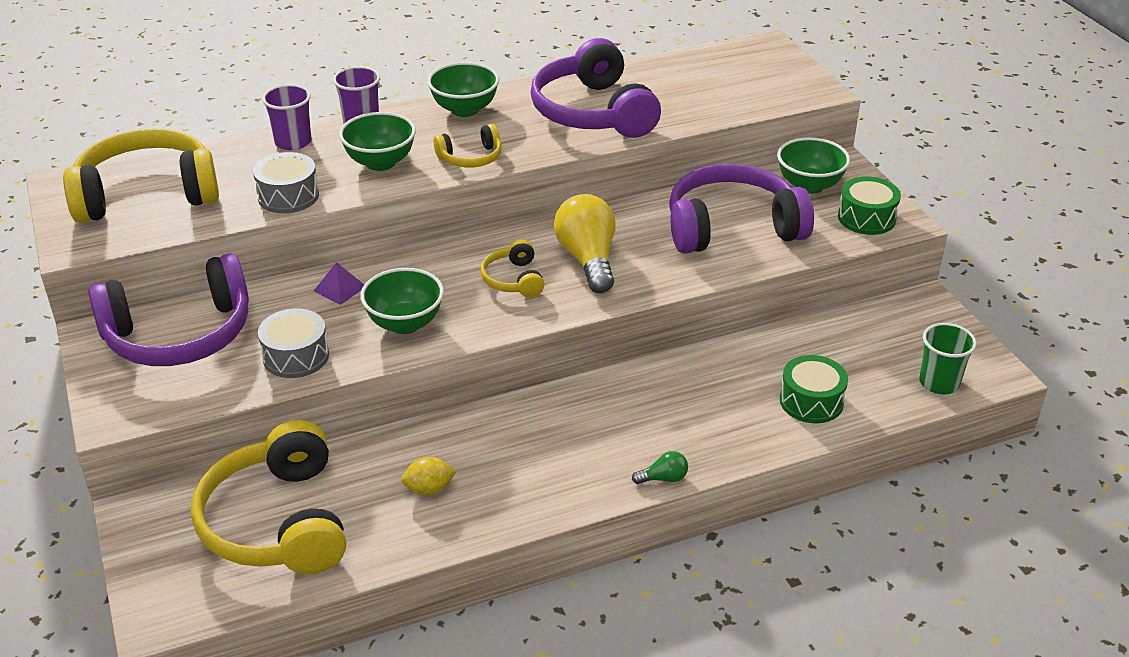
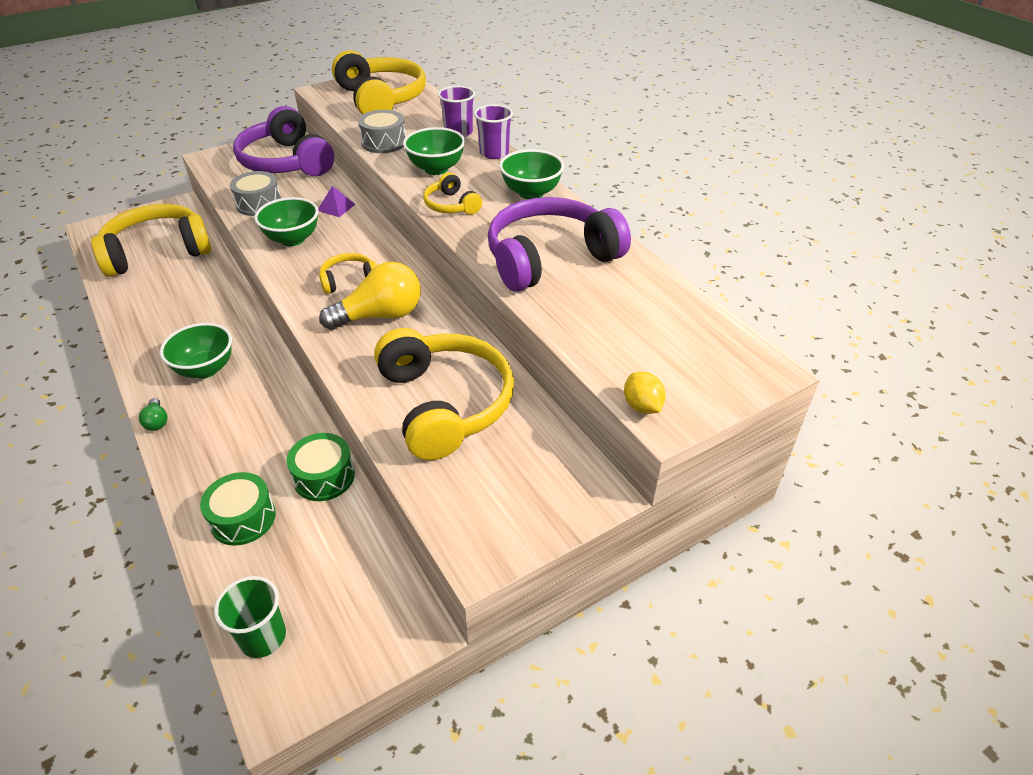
camera: 80 degrees right, 5 degrees up
yellow lemon [401,457,457,496] -> yellow lemon moved to [624,372,666,414]
purple headphones [669,164,814,253] -> yellow headphones [374,328,514,460]
green bowl [777,137,850,194] -> green bowl moved to [160,323,232,378]
green drum [838,176,901,235] -> green drum moved to [287,433,355,501]

